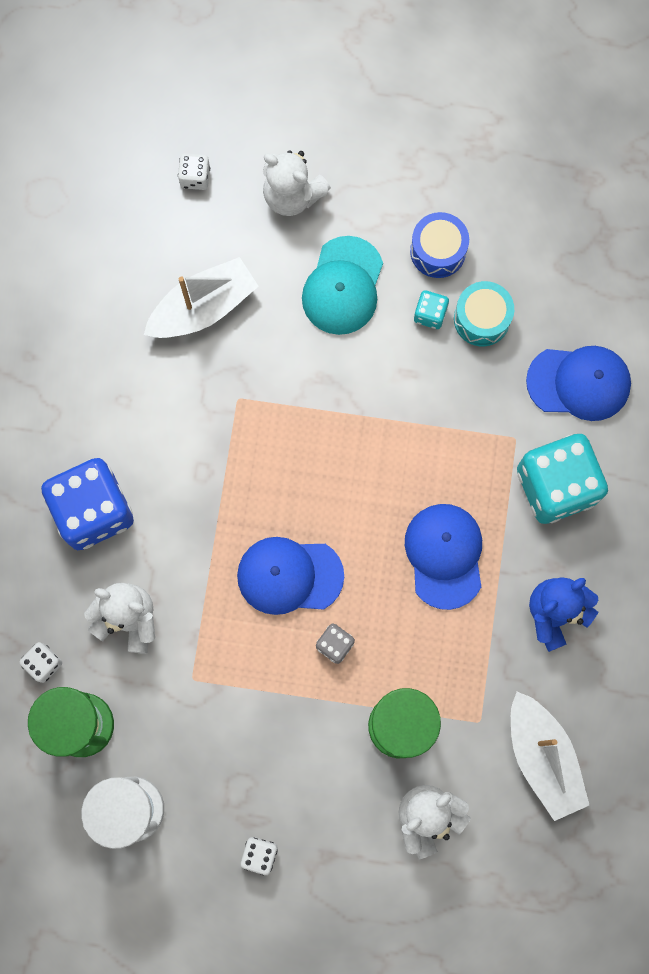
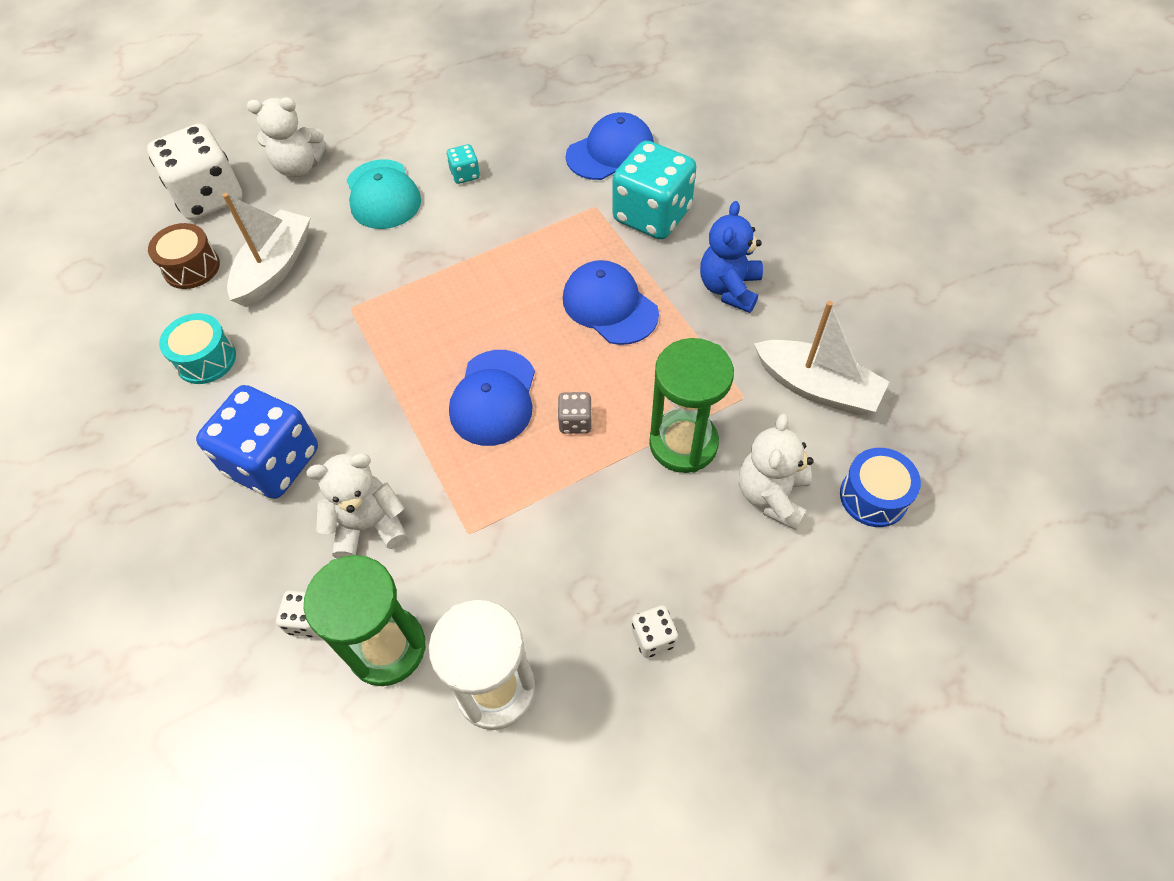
camera: 35 degrees left, 20 degrees down
white dice [178,153,210,190] -> white dice [147,124,243,220], size x2.31
blue cap [237,537,344,615] -> blue cap turned 45 degrees counterclockwise [449,350,535,446]
blue drum [410,212,469,278] -> blue drum moved to [840,448,921,527]
turquoise drum [454,281,514,346] -> turquoise drum moved to [159,313,236,384]
none -> brown drum [148,223,220,289]

